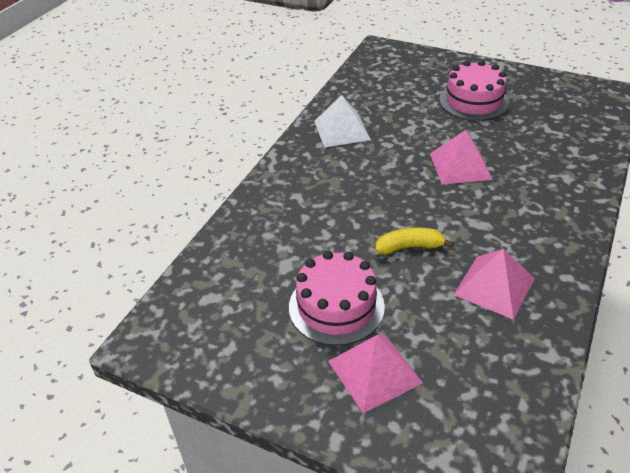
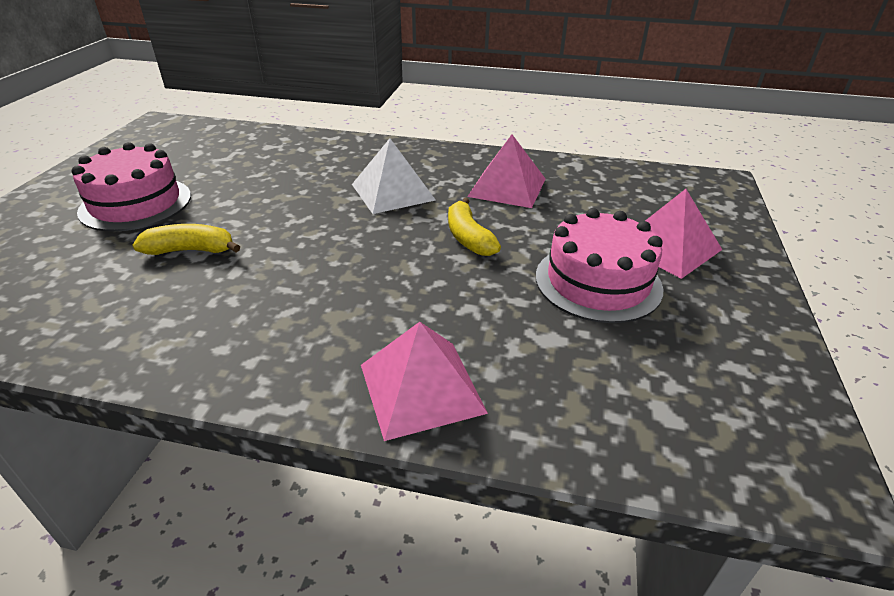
camera: 105 degrees left, 5 degrees down
white pyramid [314,95,371,147] -> white pyramid moved to [352,138,436,214]
pink pyramid [430,130,493,185] -> pink pyramid moved to [361,322,488,441]
none -> yellow banana [132,224,240,255]

